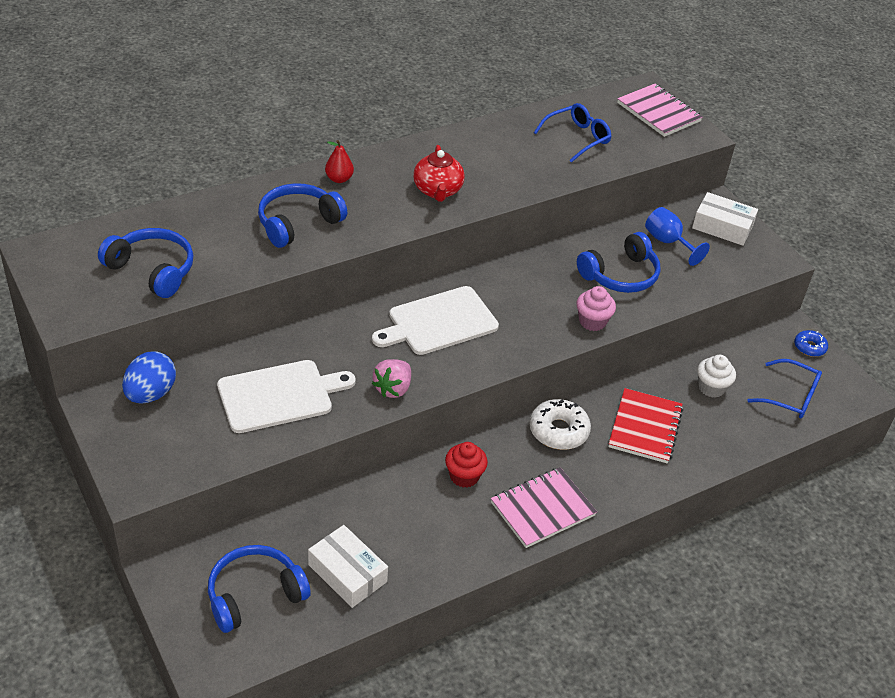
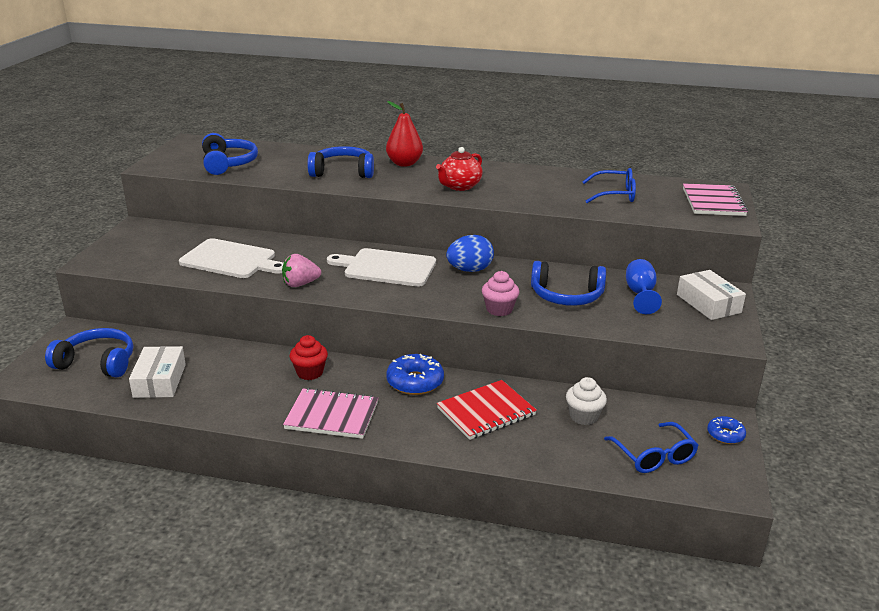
camera: 45 degrees right, 15 degrees down
blue egg [122,351,176,403] -> blue egg moved to [446,235,494,272]
red pear [325,140,354,183] -> red pear [386,101,423,167], size x1.62
white donut [530,399,591,450] -> blue donut [386,354,444,395]

